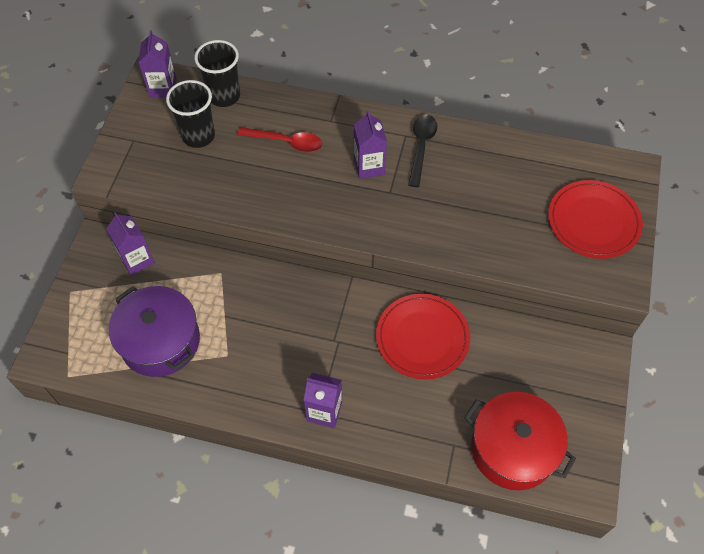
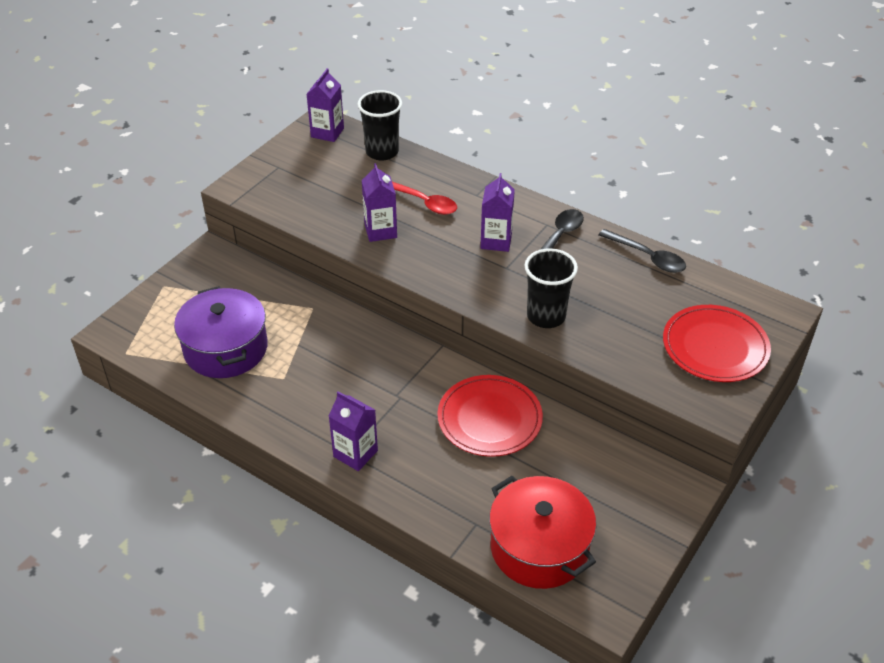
camera: 20 degrees right, 15 degrees down
purple carton [106,213,155,276] -> purple carton moved to [362,163,397,242]
black cup [166,80,215,148] -> black cup moved to [525,248,578,328]
none -> black spoon [599,229,686,273]

